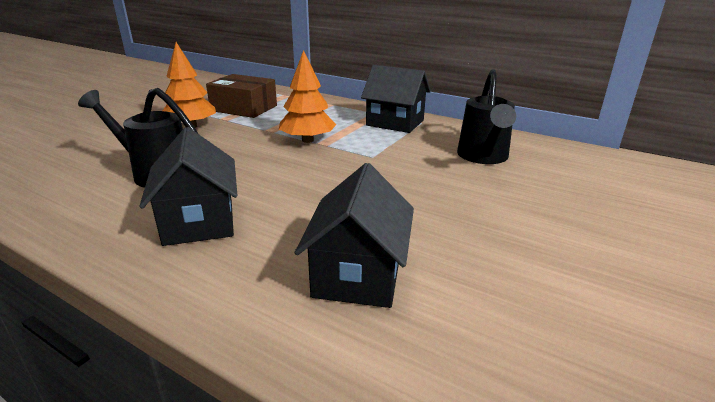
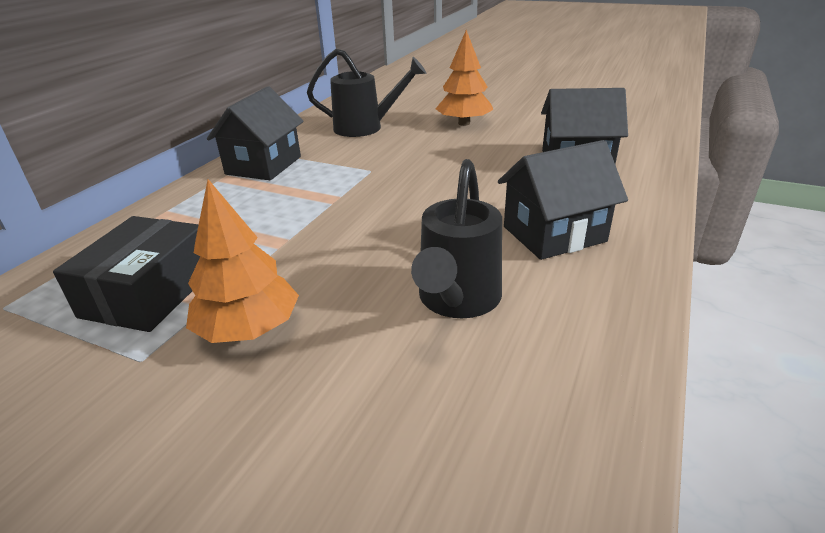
camera: 95 degrees left, 5 degrees up
brown box [206,74,277,118] -> black box [53,216,200,332]
orange tree [279,50,336,143] -> orange tree moved to [436,30,494,126]

